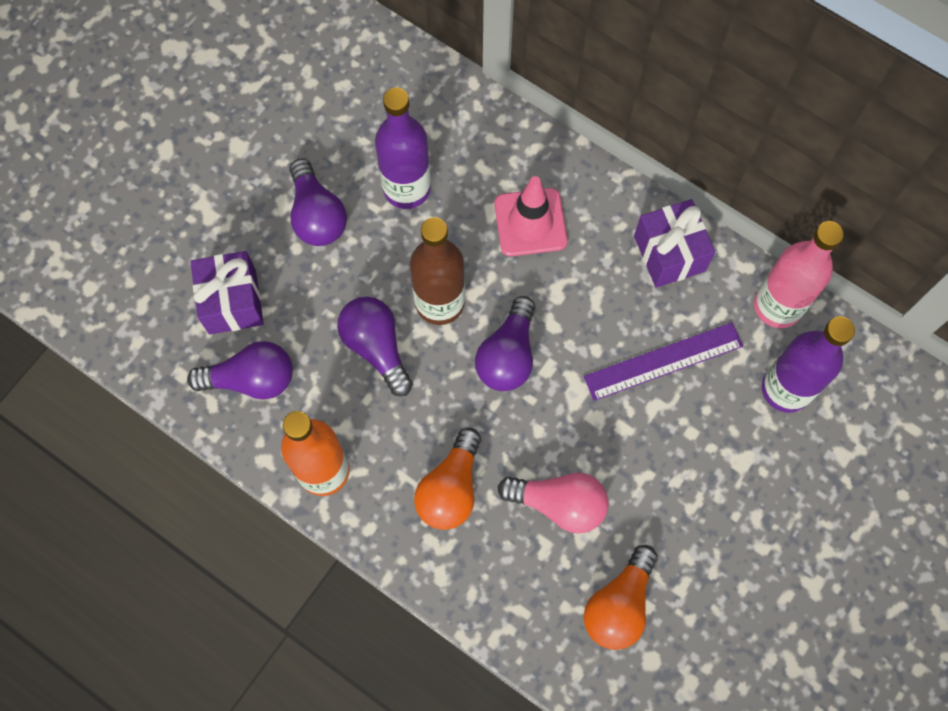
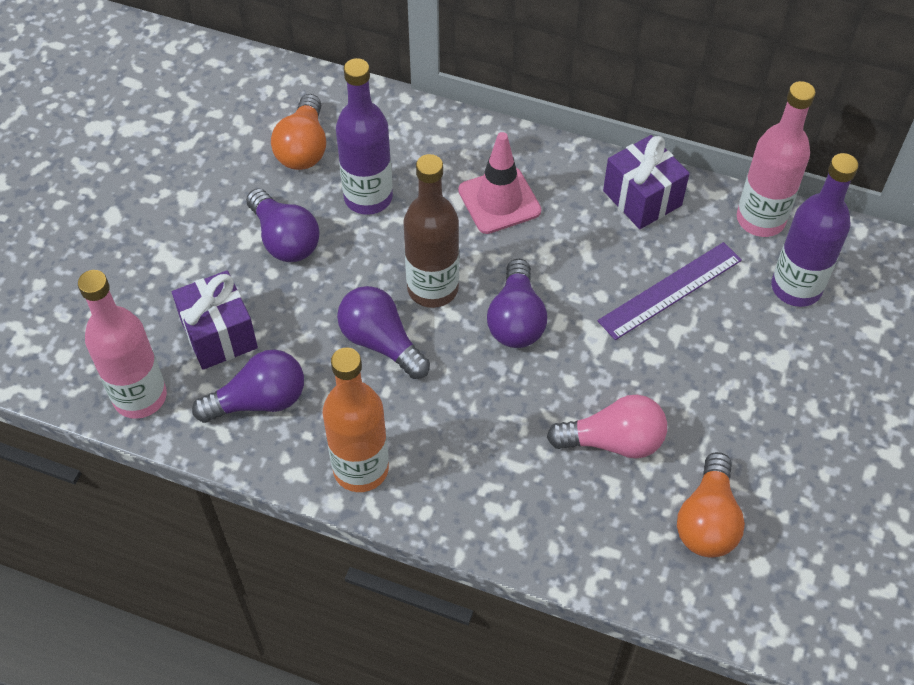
camera: 15 degrees left, 15 degrees down
orange light bulb [414,428,481,530] -> orange light bulb moved to [271,94,326,170]
none -> pink bottle [78,270,167,419]

